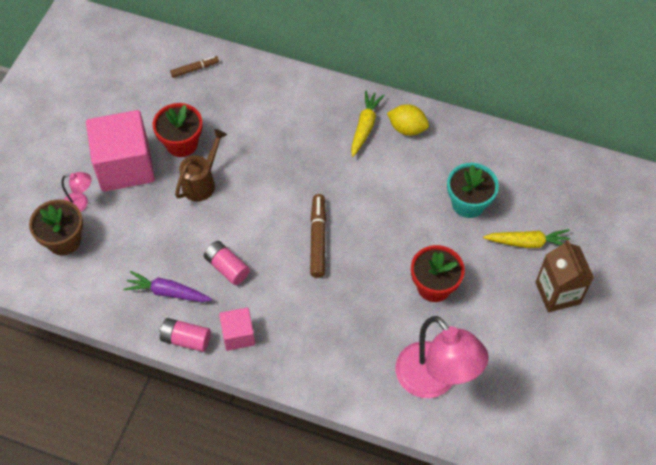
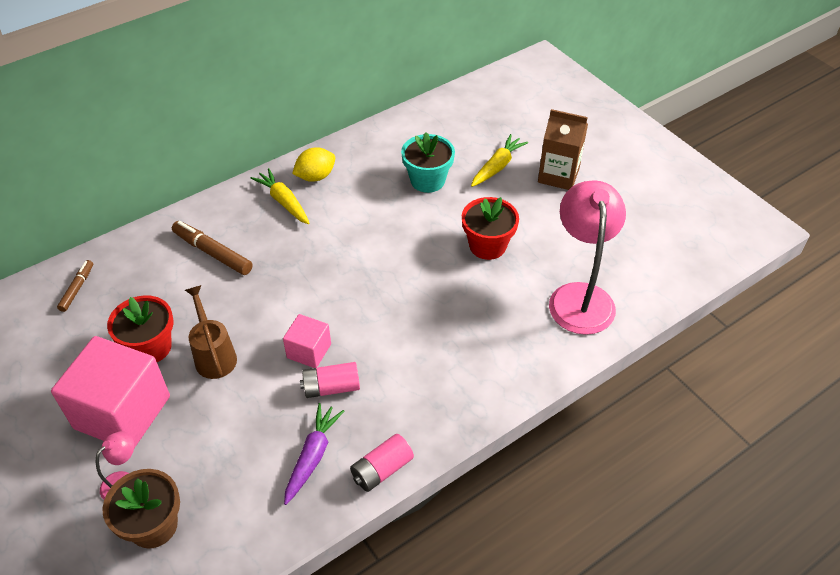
camera: 55 degrees left, 10 degrees down
purple carrot [123,271,212,302] -> purple carrot turned 150 degrees clockwise [284,403,344,505]
pink cube [219,307,255,351] -> pink cube moved to [283,314,331,368]
brown marker [310,194,326,278] -> brown marker moved to [172,221,253,275]
pink lamp [395,316,489,398] -> pink lamp turned 90 degrees counterclockwise [549,180,626,335]

